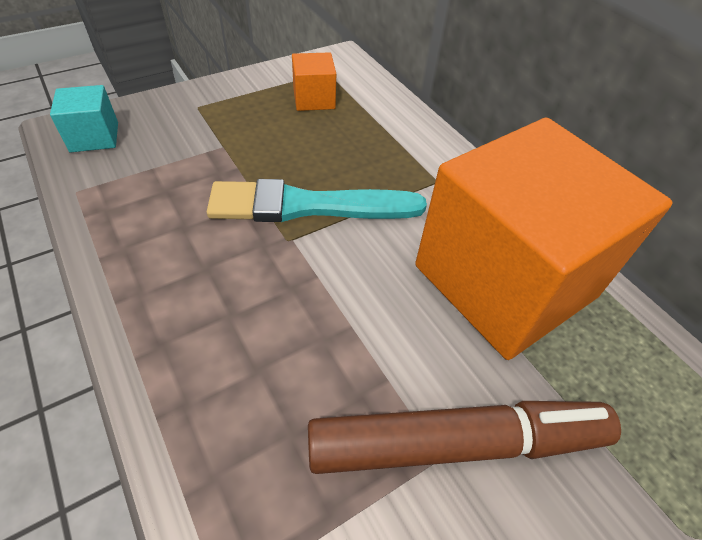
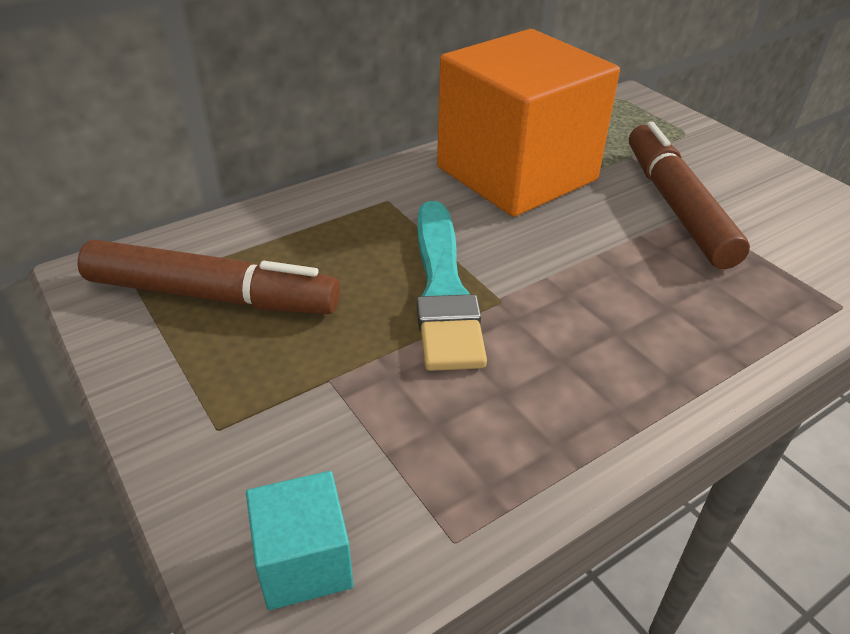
camera: 90 degrees left, 10 degrees down
orange cube [292,52,336,111] -> brown marker [78,240,340,314]

